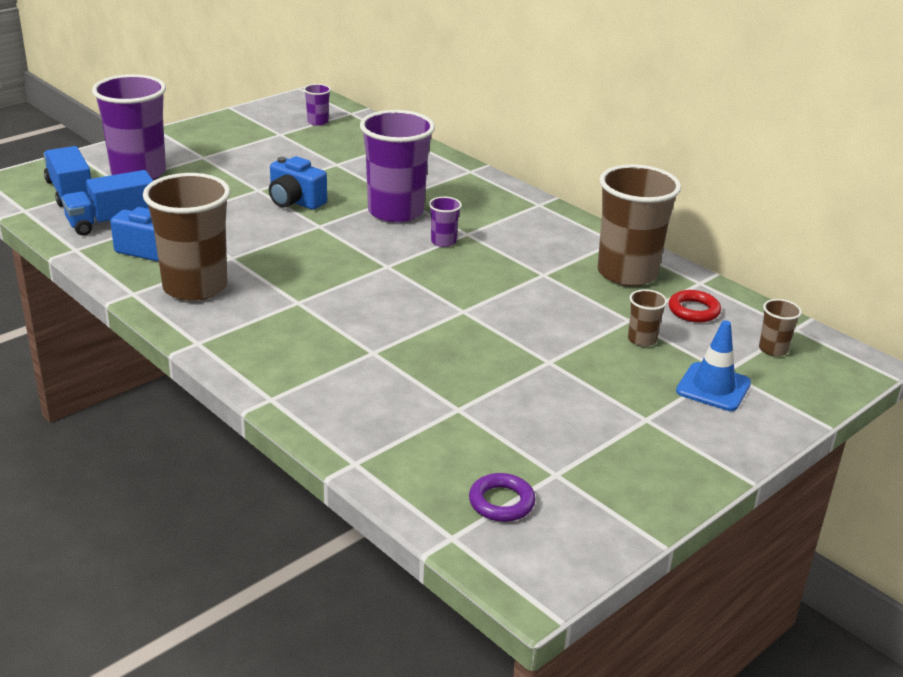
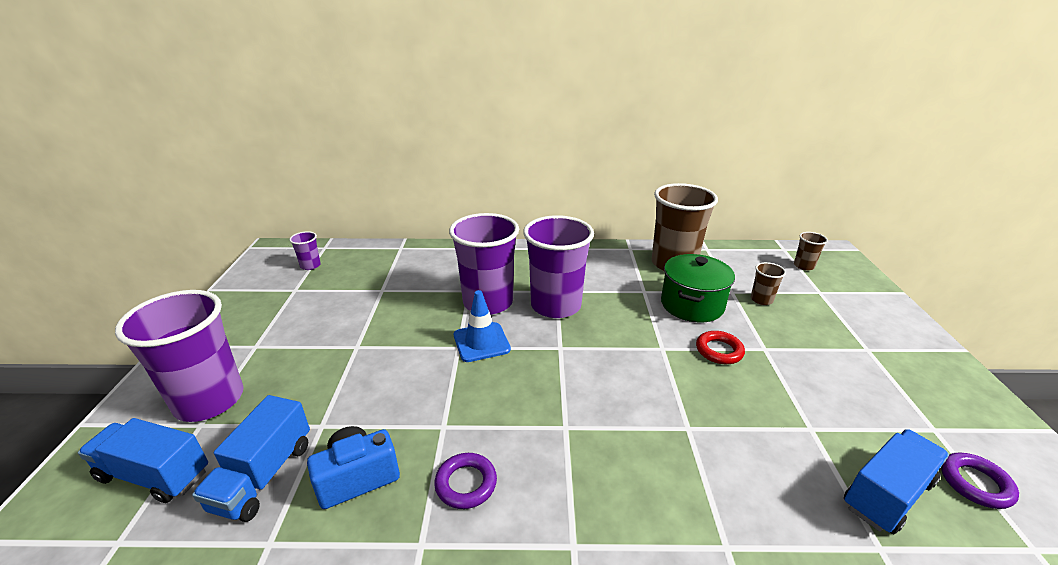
camera: 45 degrees left, 0 degrees up
brown cup [143,173,230,301] -> purple ring [434,453,497,509]
blue camera [269,156,327,210] -> none
purple cup [429,197,462,247] -> purple cup [523,215,594,318], size x2.31
red ring [669,290,721,323] -> red ring moved to [696,331,745,364]
blue traffic cone [676,321,751,411] -> blue traffic cone moved to [454,290,511,362]
none -> green pot [661,254,735,323]
none -> blue truck [844,429,949,534]

